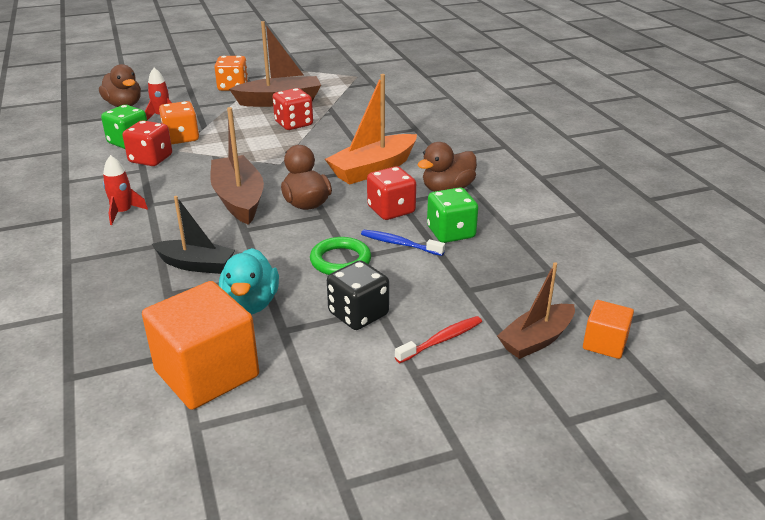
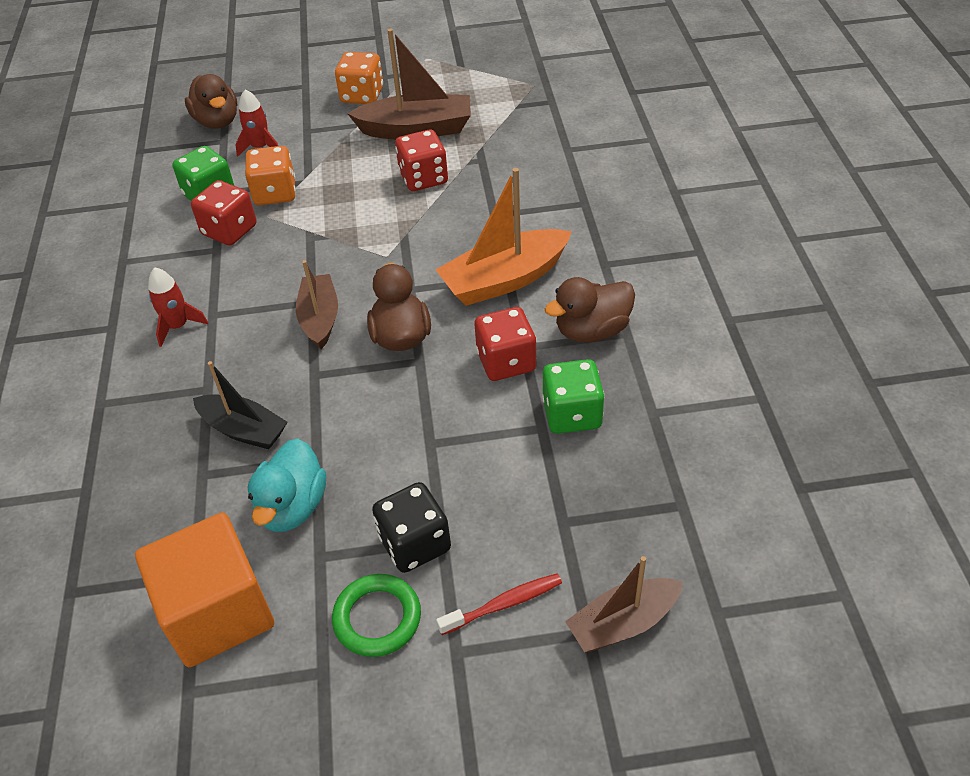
camera: 15 degrees right, 15 degrees up
brown boat [210,107,264,225] -> brown boat [296,260,338,349], size x0.65
green ring [310,237,371,275] -> green ring moved to [332,574,421,657]
blue toothbrush [361,230,445,256] -> none
orange cube [583,300,634,359] -> none

